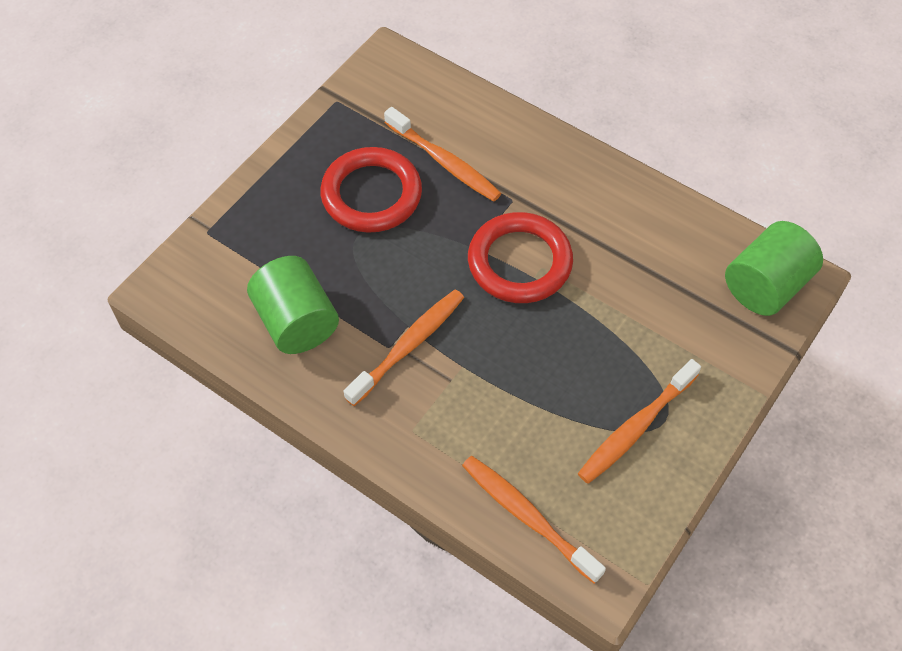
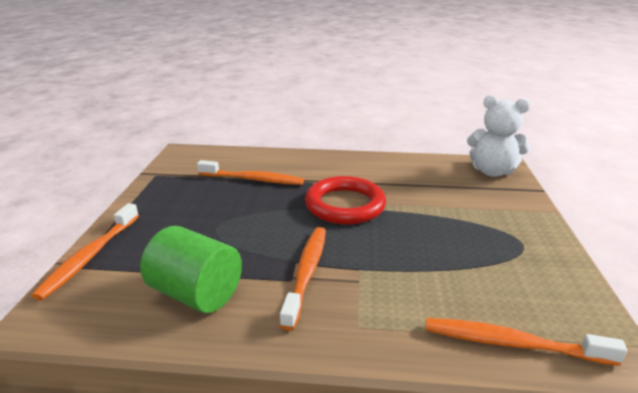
camera: 30 degrees left, 30 degrees down
red ring [320,147,422,233] -> none
orange toothbrush [578,359,701,484] -> orange toothbrush moved to [31,203,139,301]
green cylinder [725,221,823,316] -> white teddy bear [467,95,530,177]

